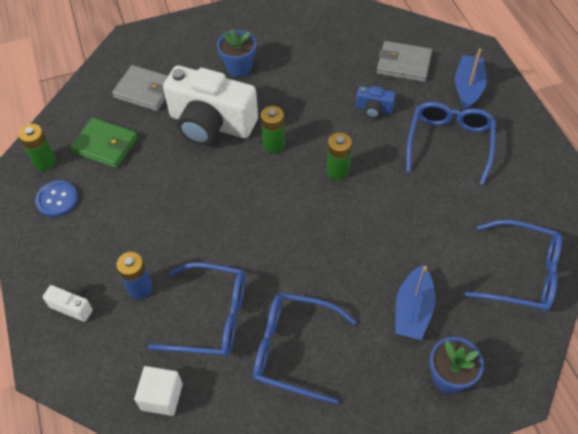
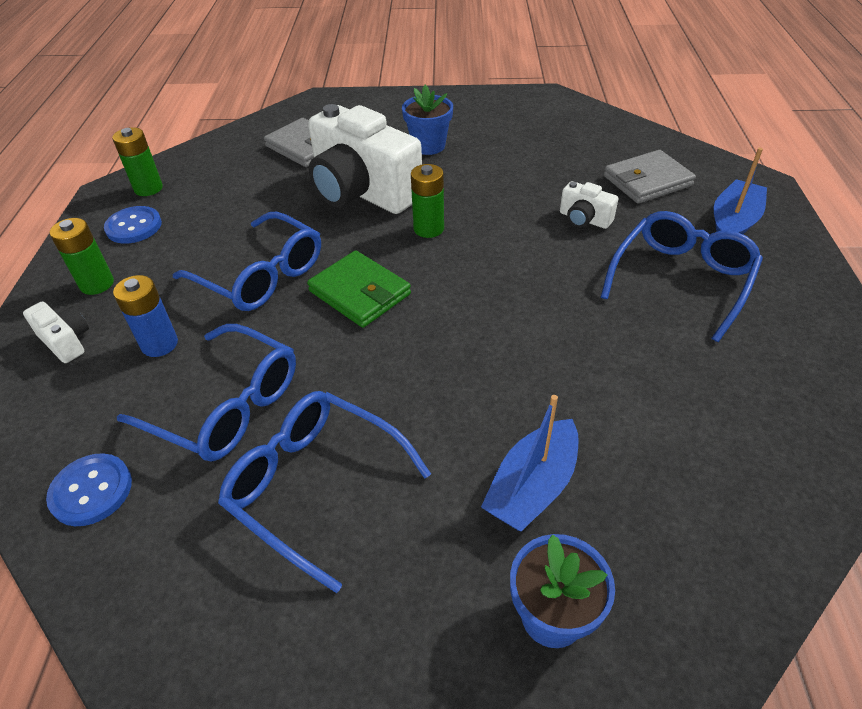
camera: 20 degrees right, 10 degrees down
green wallet [70,117,138,168] -> green wallet moved to [307,250,411,328]
white cube [134,366,183,416] -> blue button [46,453,132,526]
green battery [327,133,352,180] -> green battery moved to [50,218,114,295]
blue camera [356,86,396,118] -> white camera [560,181,619,229]
grey wallet [377,41,432,82] -> grey wallet turned 60 degrees counterclockwise [604,150,696,203]
blue glasses [464,220,562,312] -> blue glasses moved to [173,212,321,311]

